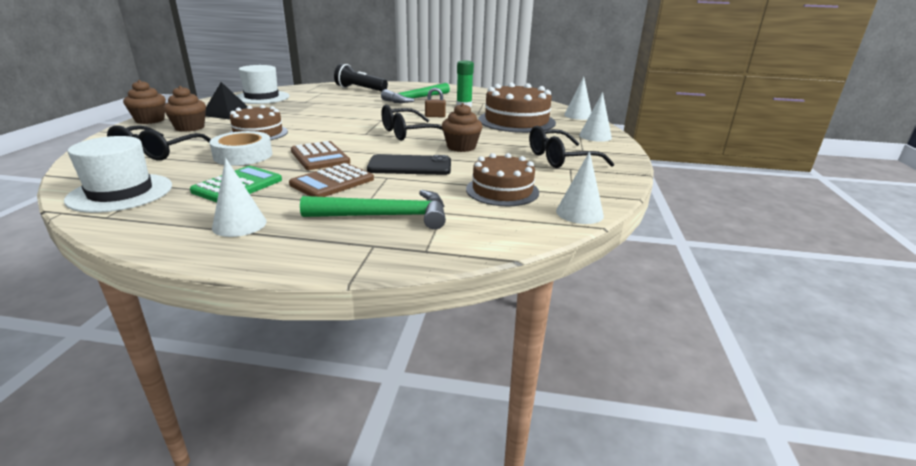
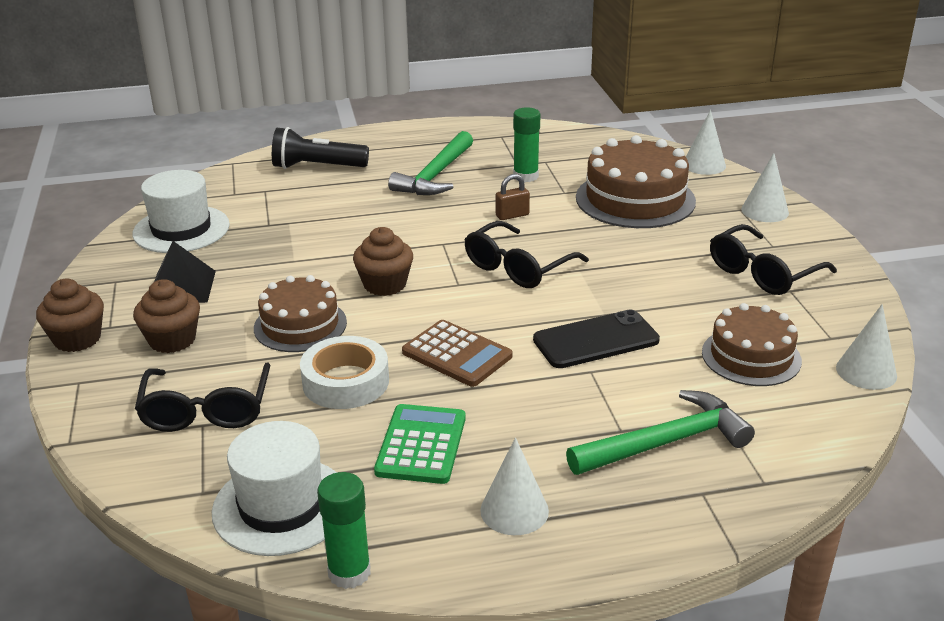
camera: 20 degrees left, 5 degrees up
brown calculator [289,163,374,197] -> none
brown cupcake [442,103,483,152] -> brown cupcake moved to [353,227,413,296]
none -> green glue stick [317,472,371,589]

